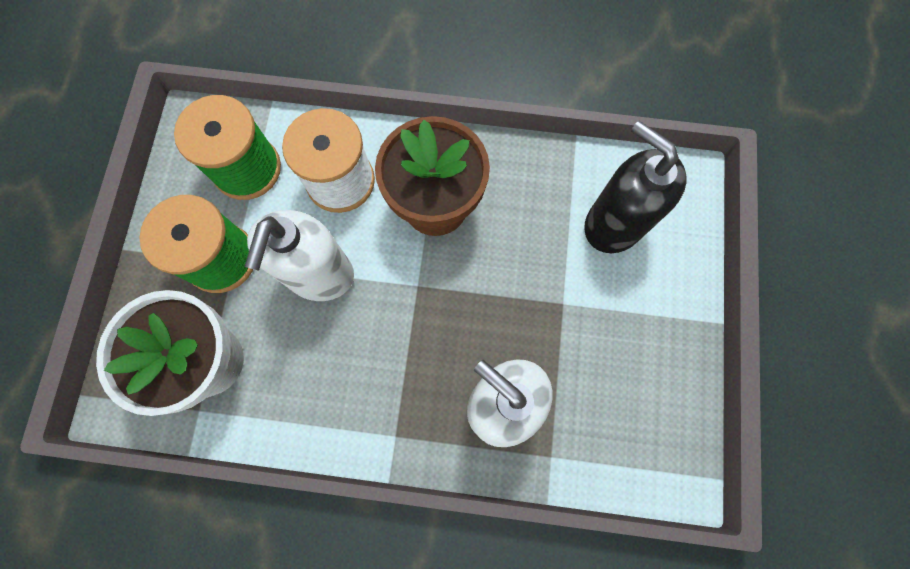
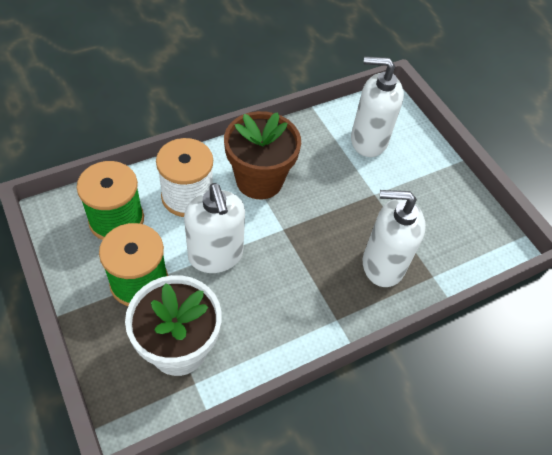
camera: 40 degrees left, 20 degrees down
black soap dispenser [584,121,686,253] -> white soap dispenser [351,56,404,157]

